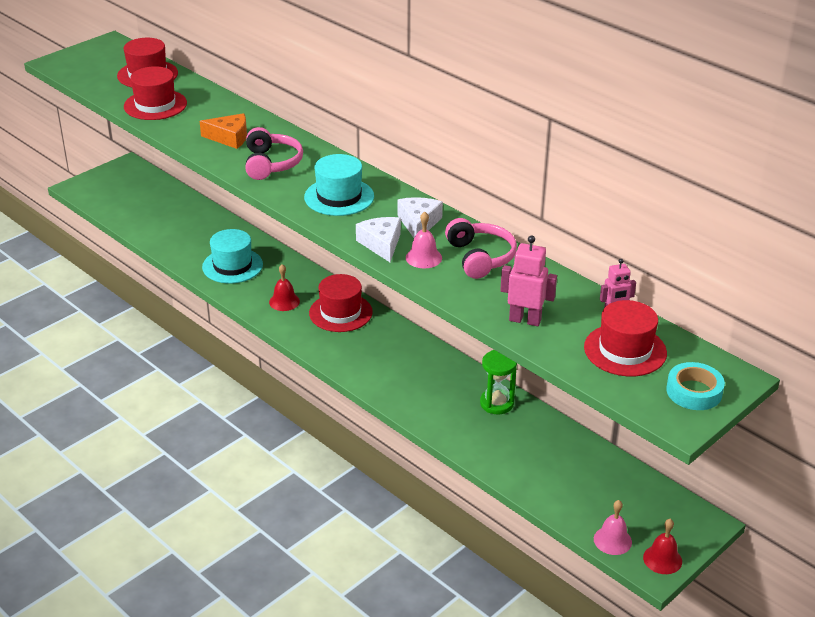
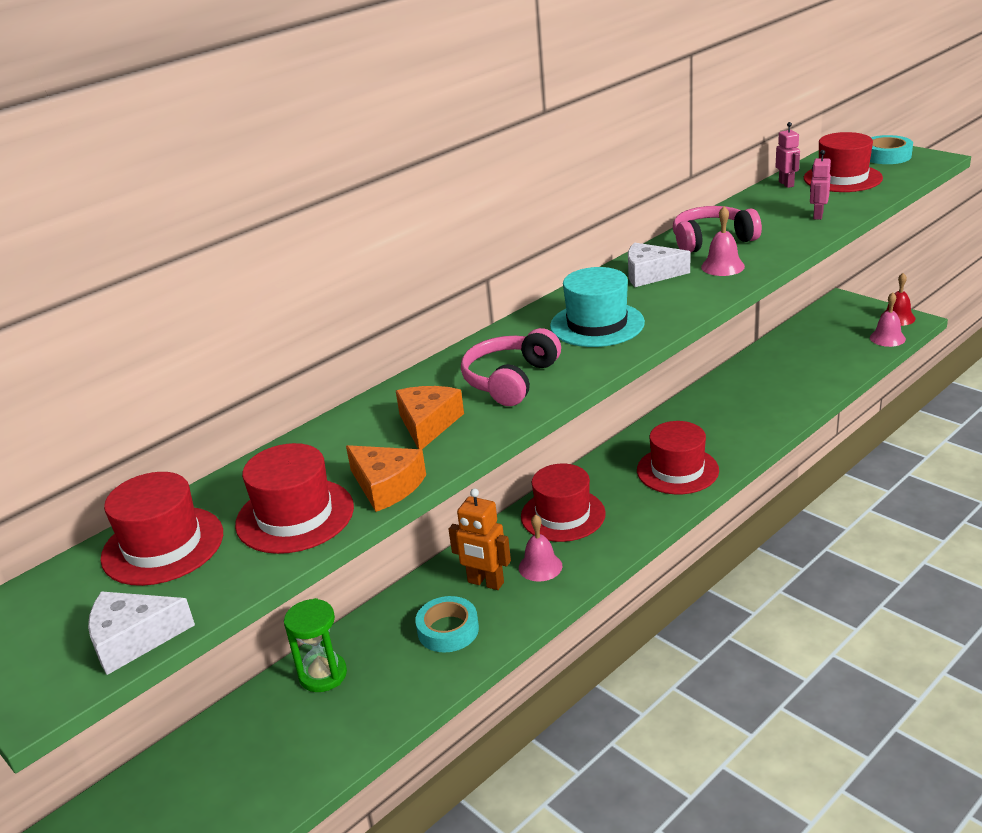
camera: 85 degrees left, 5 degrees down
turquoise hat [202,229,263,284] -> turquoise tape [415,596,479,652]
pink headphones [245,127,303,180] -> pink headphones turned 60 degrees counterclockwise [461,328,561,406]
red bell [269,264,300,311] -> pink bell [519,514,562,582]
white cheese [356,217,401,262] -> white cheese moved to [88,591,195,675]
green hourglass [480,350,517,414] -> green hourglass moved to [284,598,347,692]
pink robot [500,235,557,326] -> pink robot [810,150,831,220], size x0.66
none -> orange cheese [346,445,426,512]
none -> orange robot [448,488,511,590]
none -> red hat [637,421,719,494]

